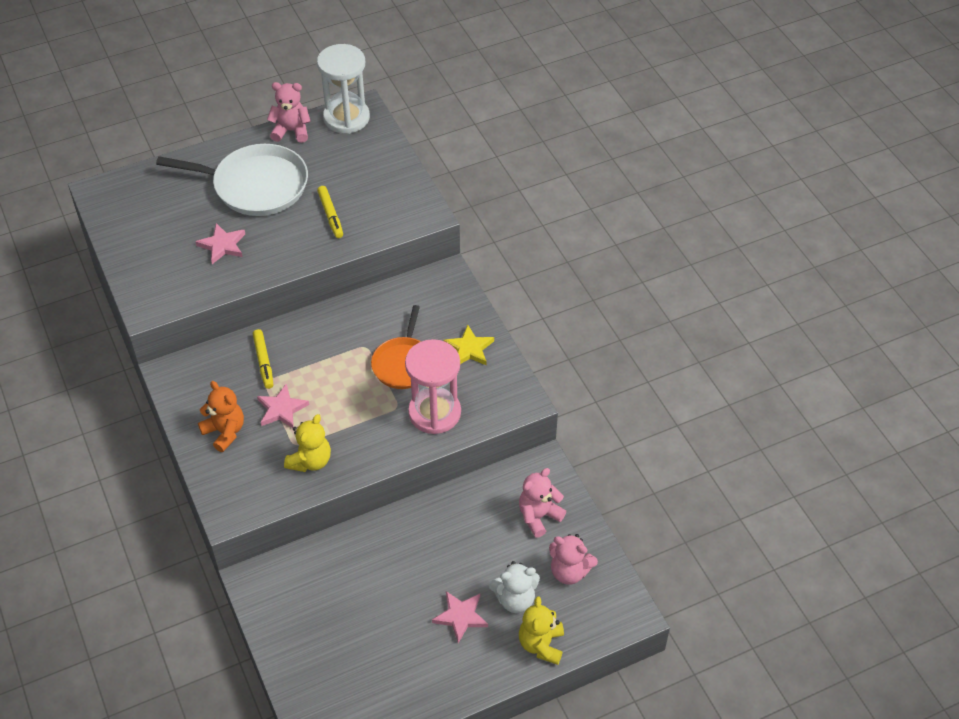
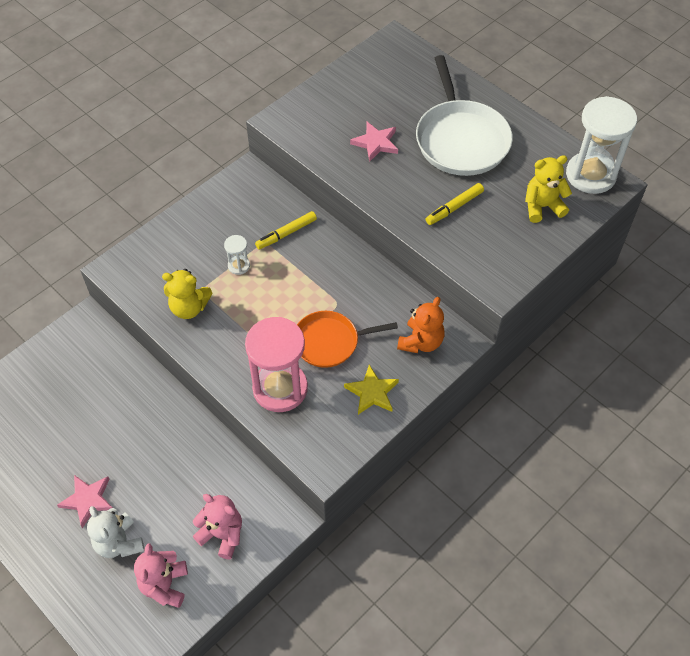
camera: 70 degrees right, 5 degrees up
orange teddy bear [198,381,244,452] -> orange teddy bear moved to [397,297,444,353]
pink star [257,384,309,428] -> white hourglass [224,235,250,275]
pink teddy bear [267,82,311,143] -> none
yellow teddy bear [519,596,564,665] -> yellow teddy bear moved to [525,155,572,223]

